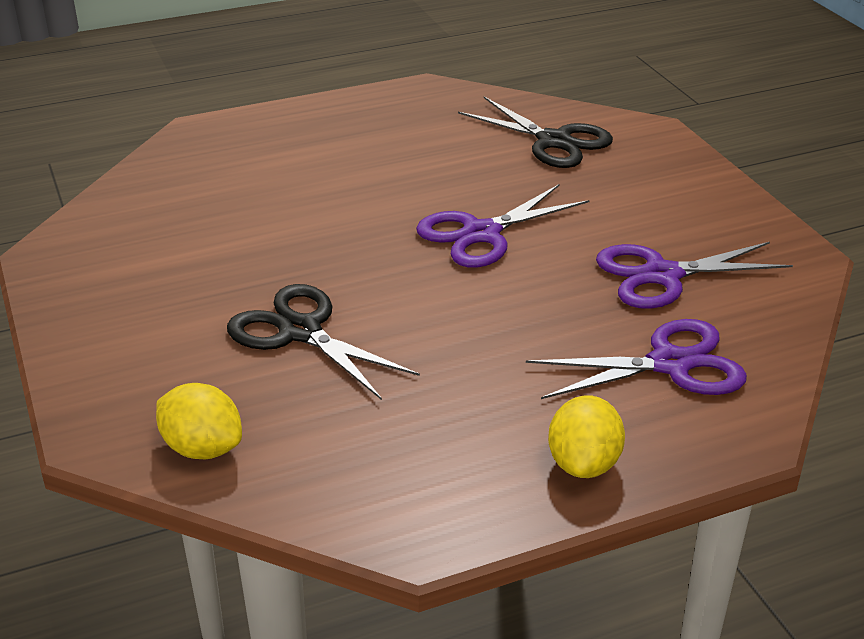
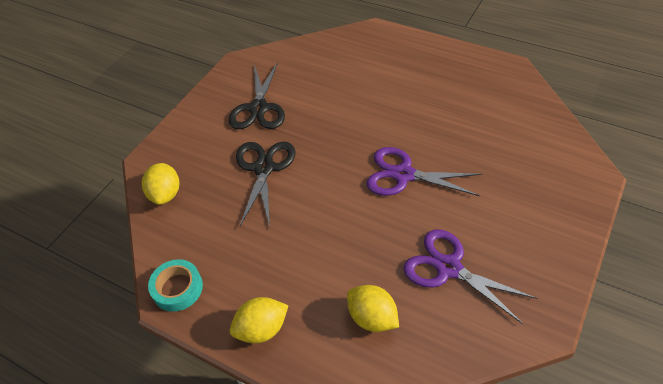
camera: 55 degrees right, 15 degrees up
black scissors [458,97,613,168] -> black scissors moved to [228,62,285,129]
purple scissors [526,319,747,399] -> yellow lemon [347,285,399,332]
none -> turquoise tape [148,259,203,312]

